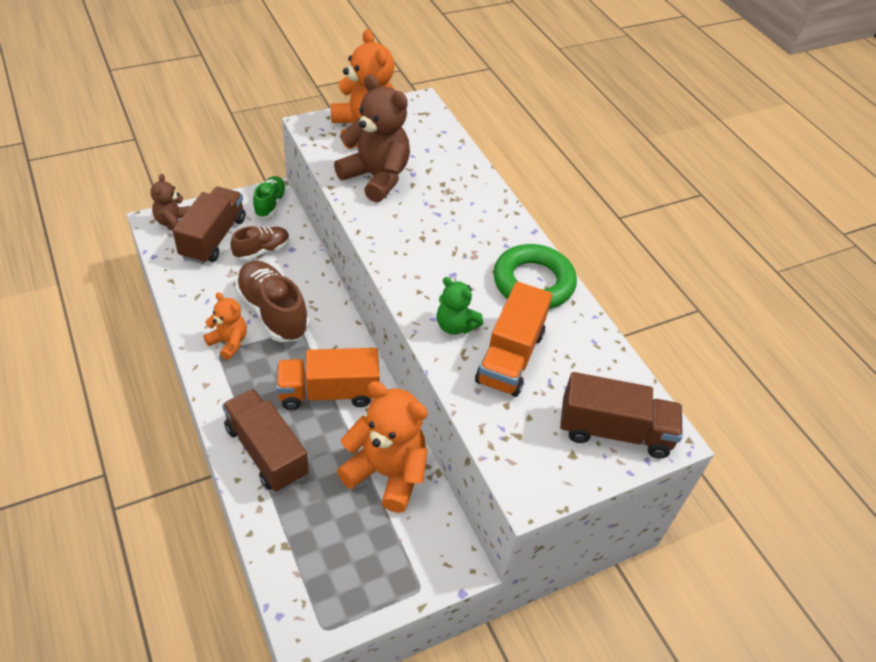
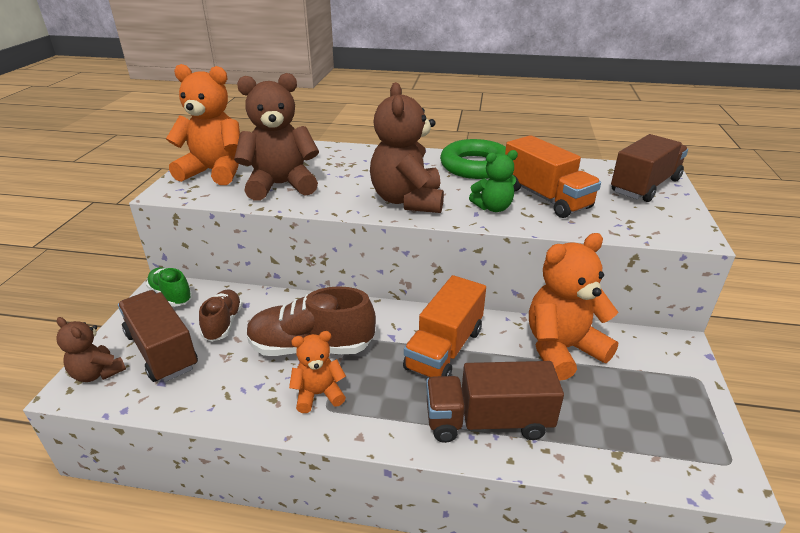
camera: 50 degrees left, 15 degrees down
none -> brown teddy bear [370,82,444,213]

